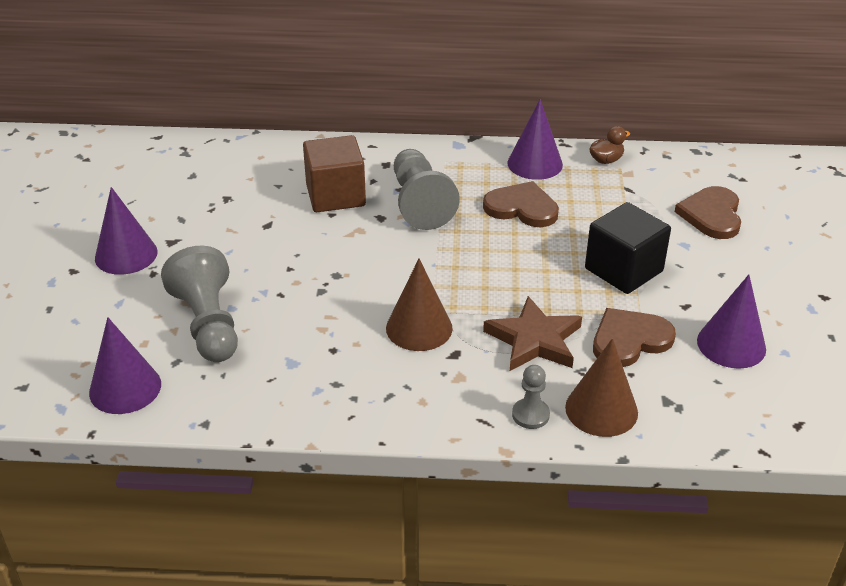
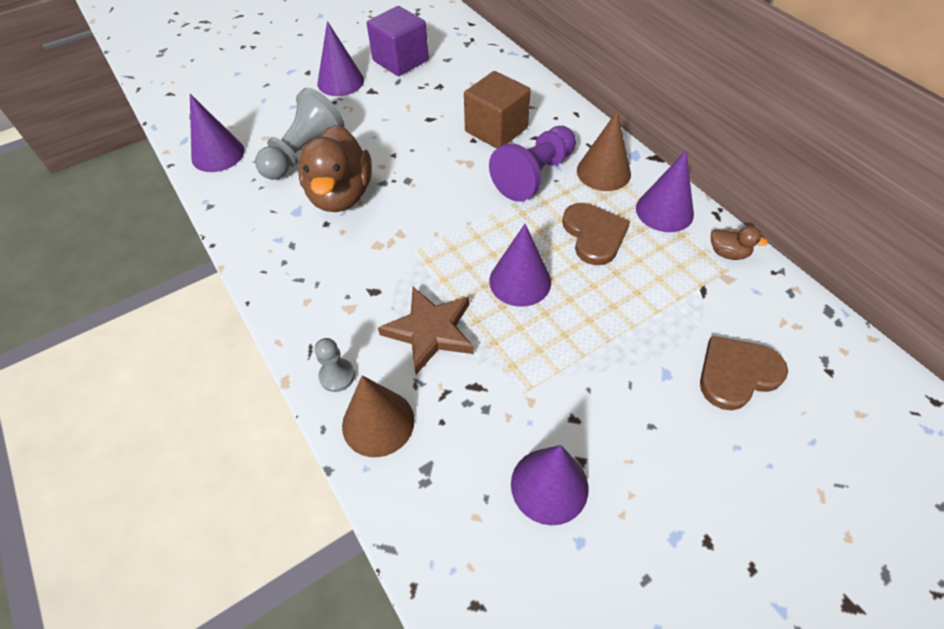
camera: 55 degrees right, 15 degrees up
brown cone [386,258,453,351] -> brown cone moved to [577,111,631,191]
grey pawn [394,149,460,230] -> purple pawn [489,126,576,202]
black cube [585,202,671,294] -> none
brown heart [593,308,676,367] -> none
none -> brown duck [298,125,372,212]
none -> purple cube [367,6,429,76]
none -> purple cone [489,224,551,307]

